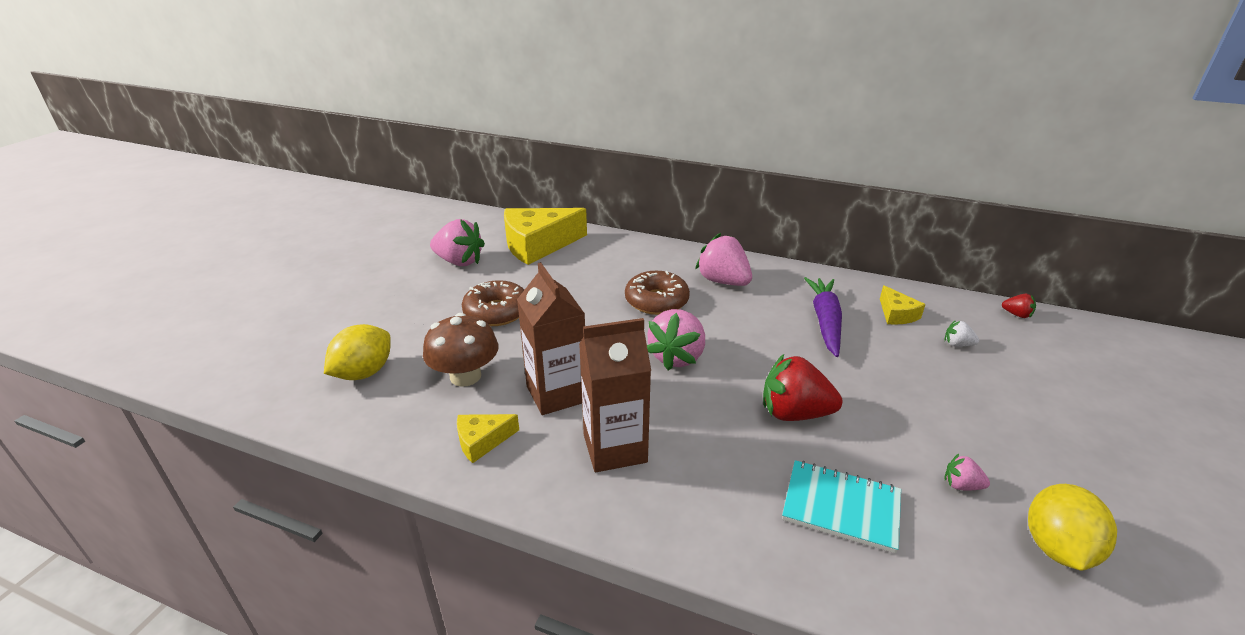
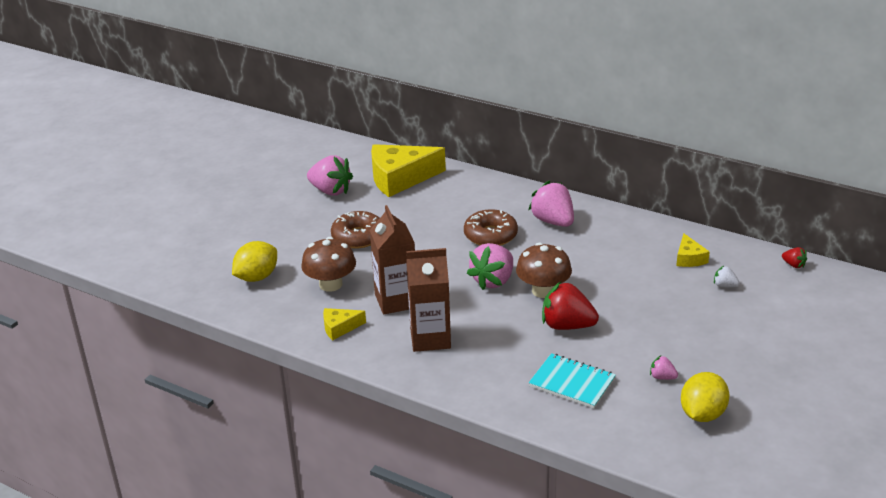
camera: 10 degrees right, 0 degrees up
purple carrot [804,277,842,357] -> none
none -> brown mushroom [516,243,572,298]

